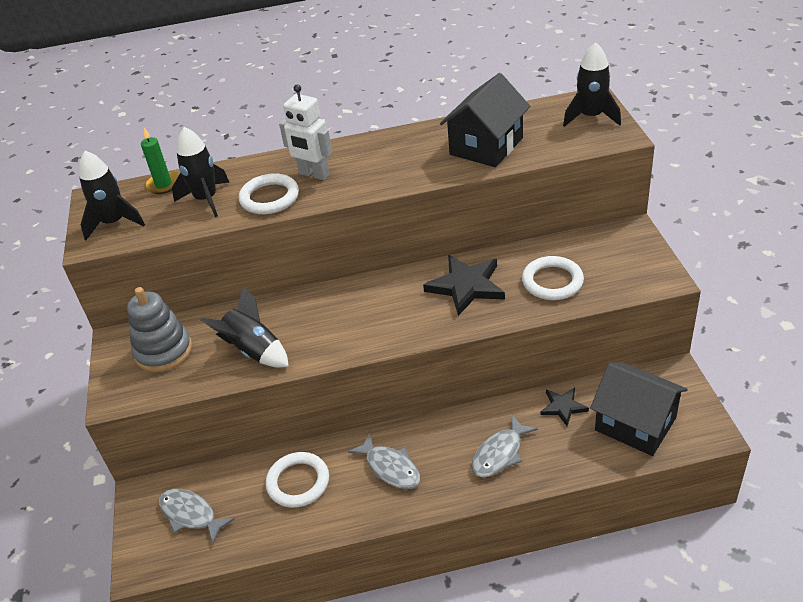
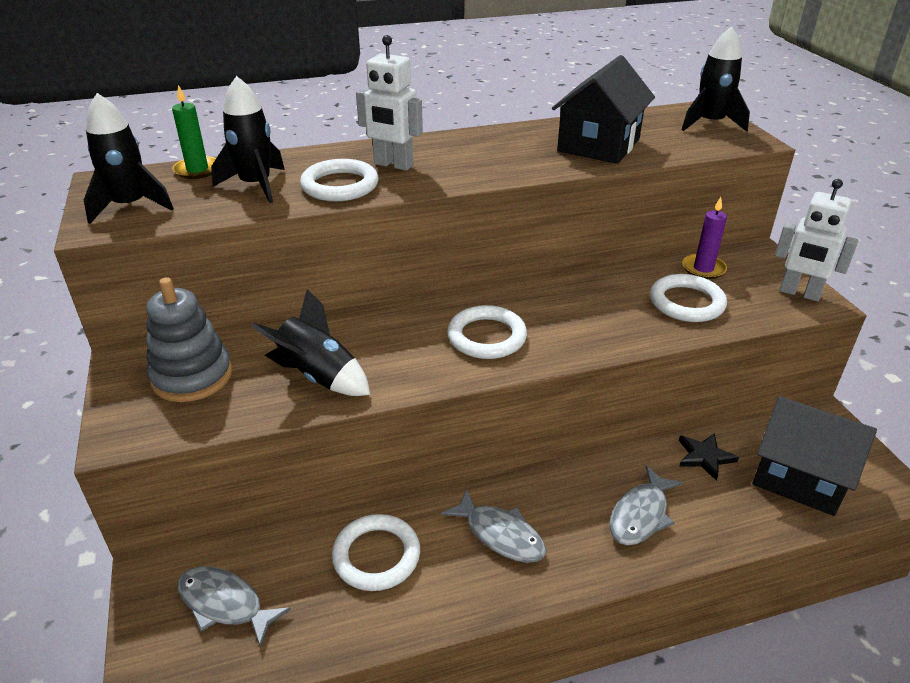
camera: 10 degrees left, 5 degrees down
black star [423,255,505,316] -> none
none -> white ring [447,305,527,359]
none -> purple candle [682,197,727,279]
none -> white robot [775,179,858,301]

